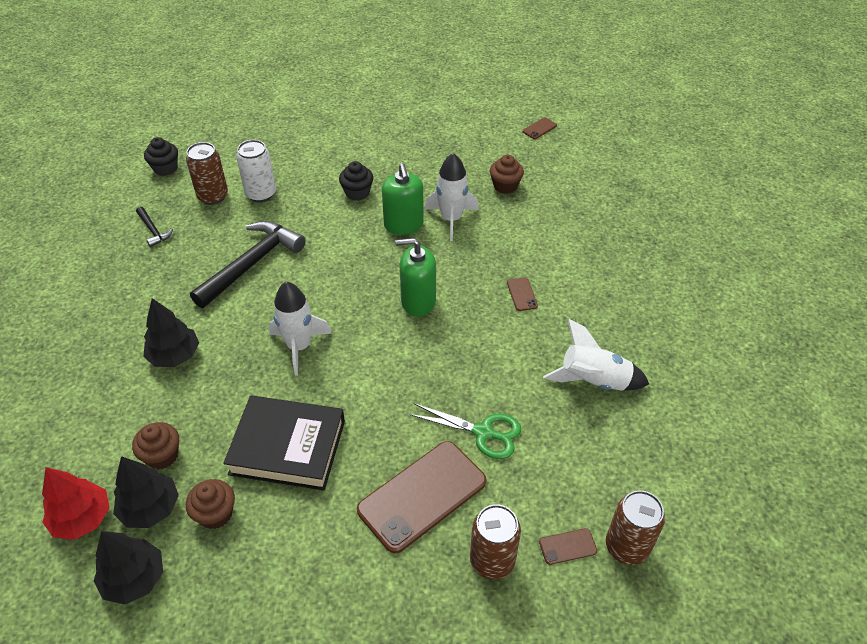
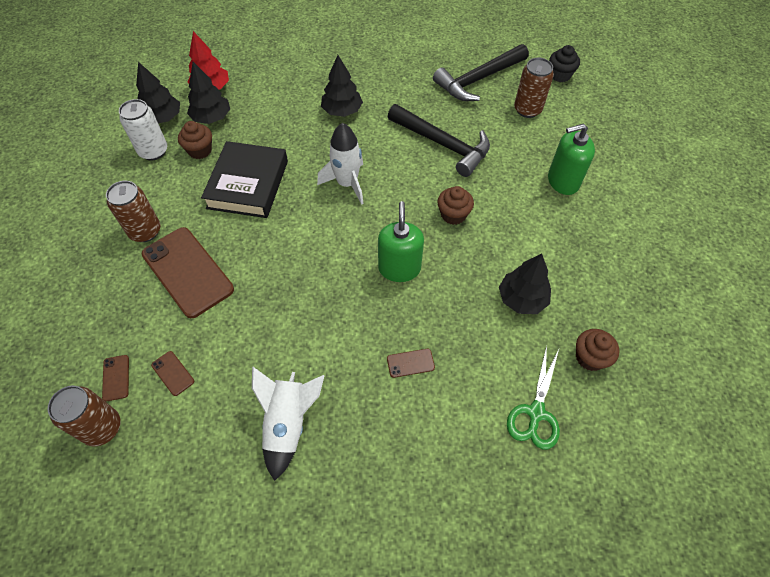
camera: 90 degrees right, 10 degrees up
brown cupcake [132,422,179,469] -> brown cupcake moved to [438,186,474,225]
black hammer [136,207,173,247] -> black hammer [433,44,529,101], size x2.14
white can [236,140,276,202] -> white can moved to [119,99,167,160]
black cupcake [339,161,373,201] -> none
green soap dispenser [382,163,424,235] -> green soap dispenser moved to [548,123,595,195]
green scissors [409,403,521,459] -> green scissors moved to [507,346,560,450]
white rocket [425,153,479,241] -> black tree [499,254,551,314]
brown can [470,504,521,580] -> brown can moved to [106,181,160,242]
brown phone [523,117,557,139] -> brown phone moved to [151,351,194,396]

